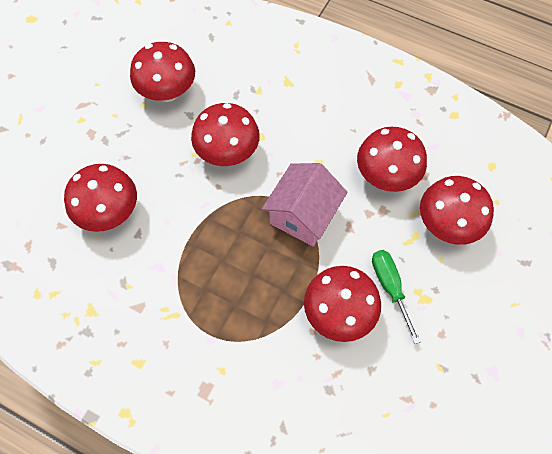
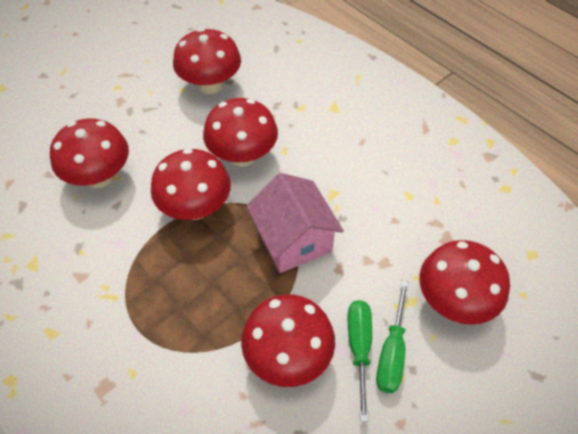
camera: 20 degrees right, 10 degrees down
pink house [262,163,348,247] -> pink house turned 75 degrees counterclockwise [246,173,344,273]
red mushroom [357,127,427,192] -> red mushroom moved to [151,148,231,220]
none -> green screwdriver [376,281,409,393]

